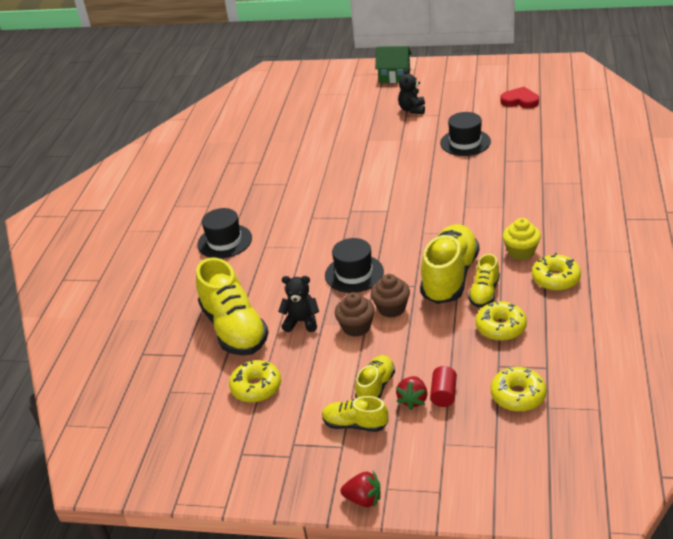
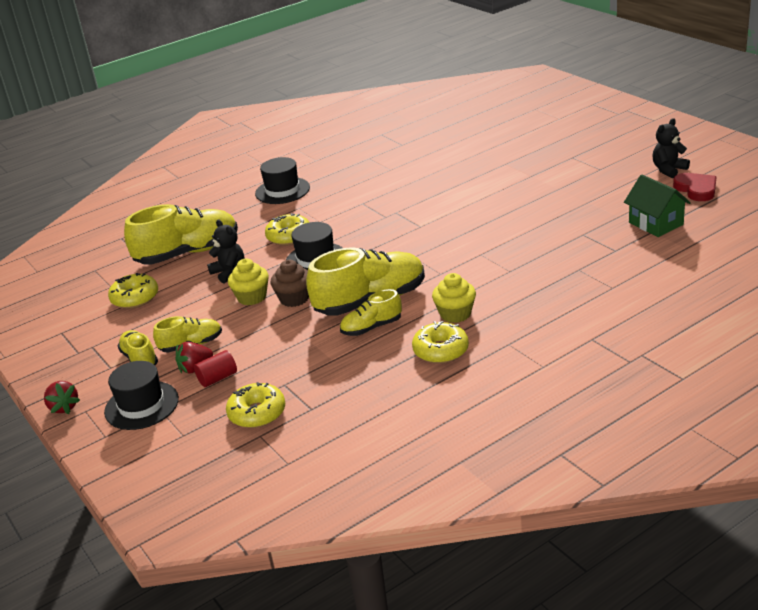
camera: 45 degrees right, 5 degrees down
yellow shoe [196,258,269,356] -> yellow shoe turned 135 degrees counterclockwise [124,204,238,264]
brown cupcake [335,292,375,337] -> yellow cupcake [228,259,269,305]
green house [375,46,412,83] -> green house moved to [624,174,691,237]
black teddy bear [398,69,425,114] -> black teddy bear moved to [652,118,690,178]
black hat [440,112,491,156] -> black hat moved to [104,361,179,430]
yellow donut [475,301,527,341] -> yellow donut moved to [265,213,309,246]

